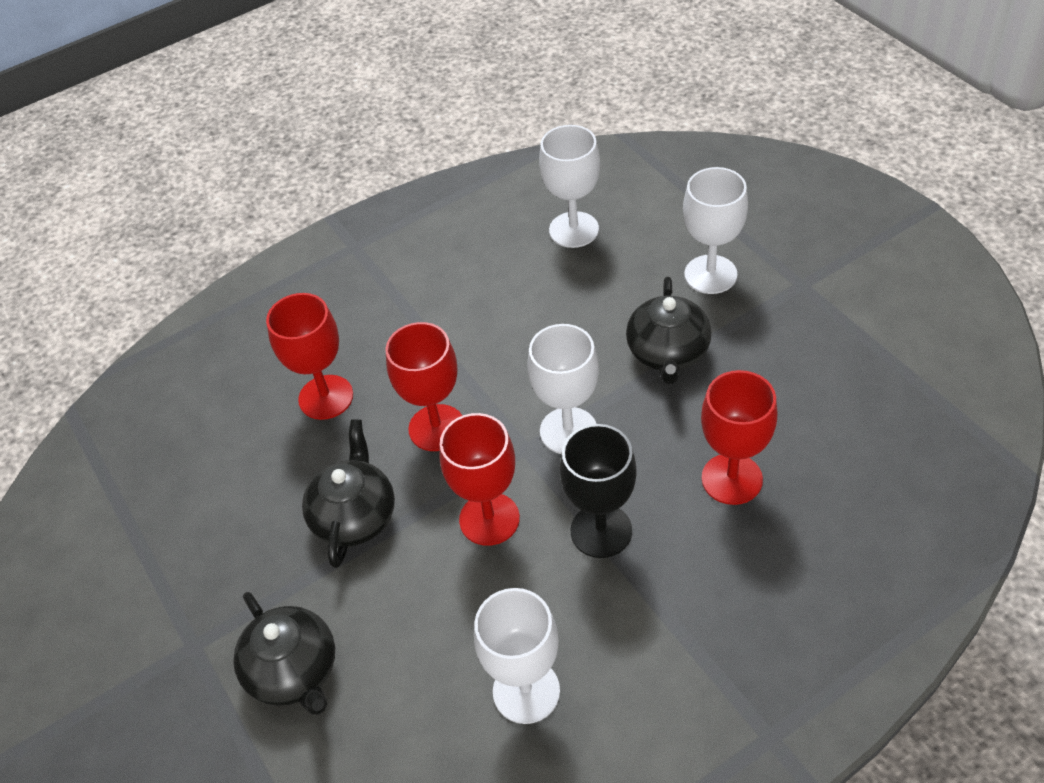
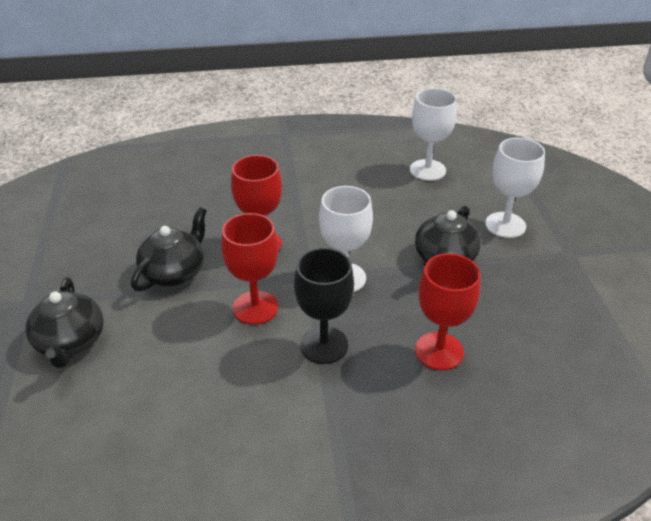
camera: 20 degrees right, 10 degrees down
red goblet [266,293,353,420] -> none
white goblet [474,588,560,724] -> none

